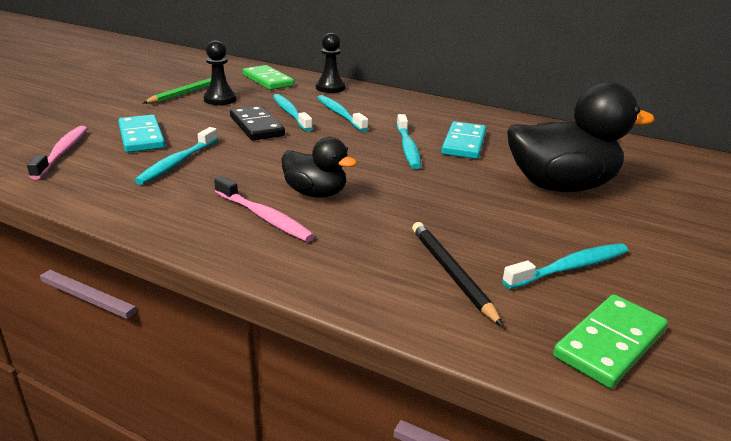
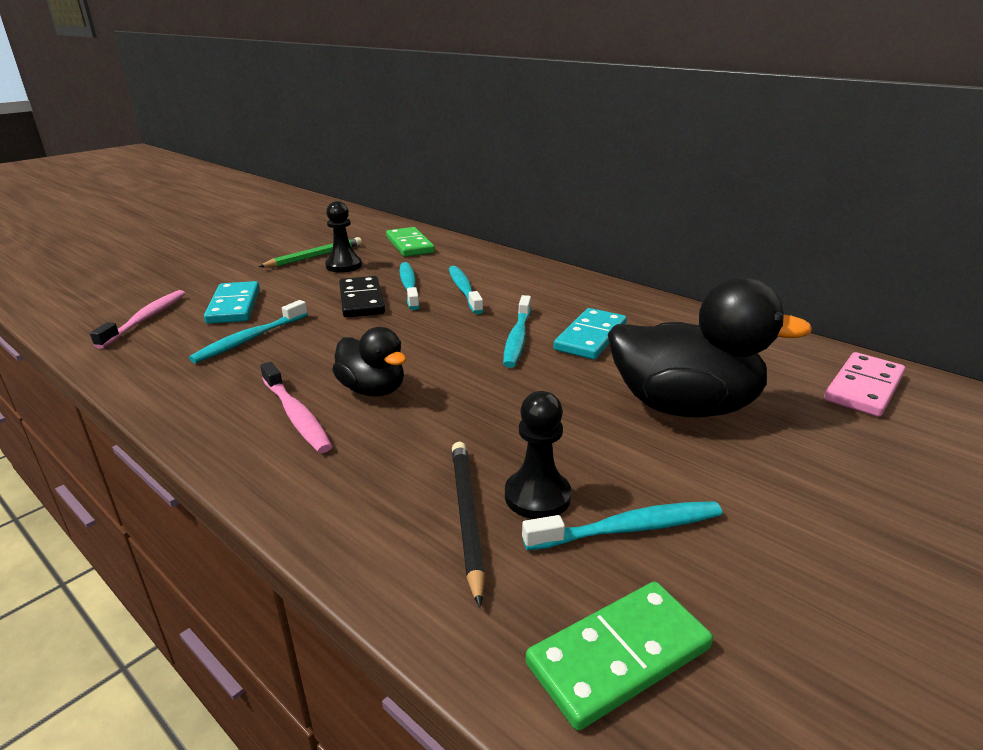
camera: 15 degrees right, 0 degrees up
black pawn [316,33,346,93] -> black pawn moved to [505,391,571,519]
none -> pink domino [824,352,905,417]

